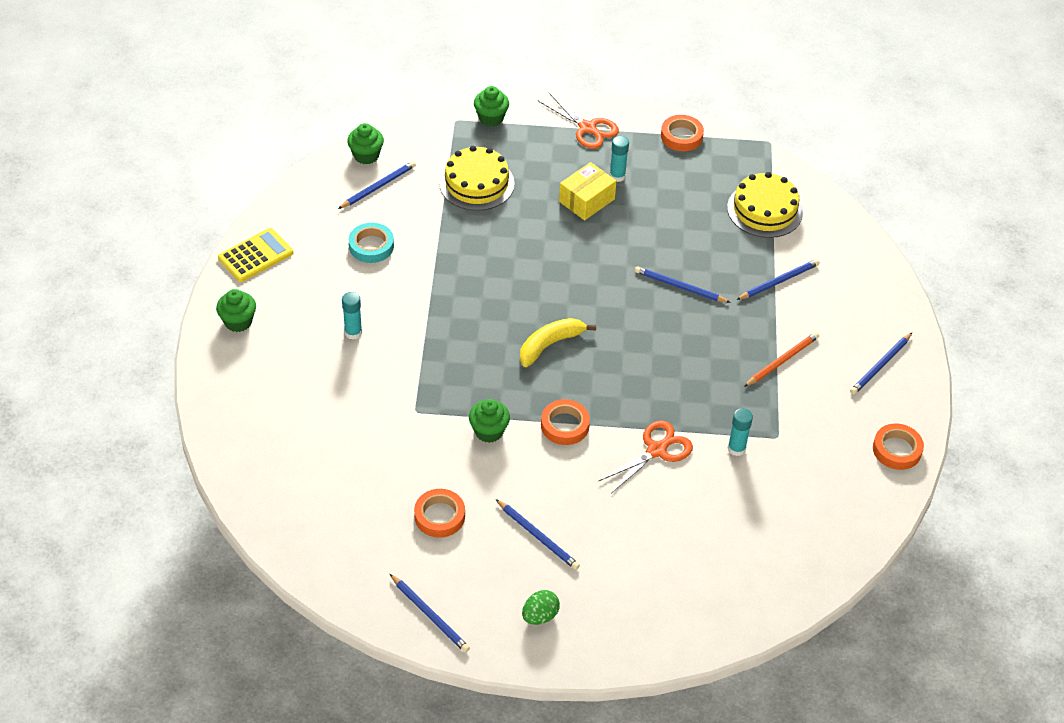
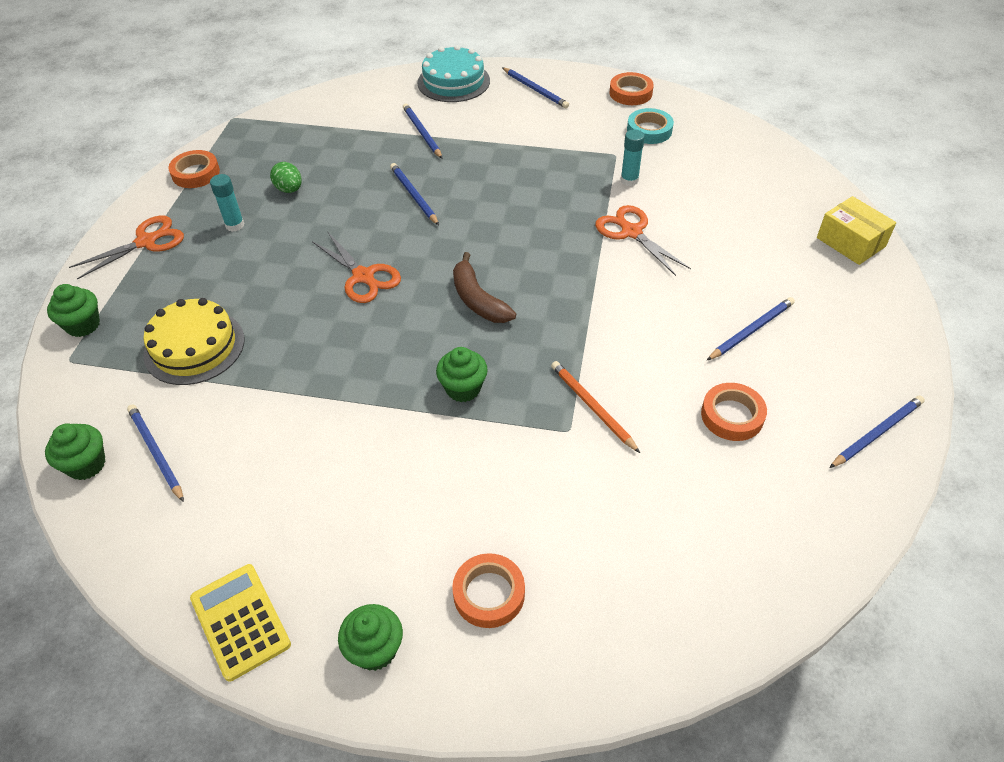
camera: 80 degrees left, 0 degrees up
turquoise glue stick [342,292,362,340] -> none
turquoise tape [349,223,394,263] -> turquoise tape moved to [627,108,674,144]
green cupcake [469,399,510,443] -> green cupcake moved to [436,347,488,402]
yellow banana [520,318,596,367] -> brown banana [453,252,516,323]
green egg [522,590,560,625] -> green egg moved to [270,162,302,193]
orange tape [541,399,590,445] -> orange tape moved to [452,553,525,628]
yellow box [559,162,617,220] -> yellow box moved to [817,196,896,265]
blue pencil [635,266,731,303] -> blue pencil turned 120 degrees clockwise [390,163,439,225]
yellow cake [727,172,803,238] -> none
orange pencil [744,332,819,387] -> orange pencil moved to [551,361,640,453]
none -> orange scissors [312,232,401,303]
none -> turquoise cake [417,45,490,102]

